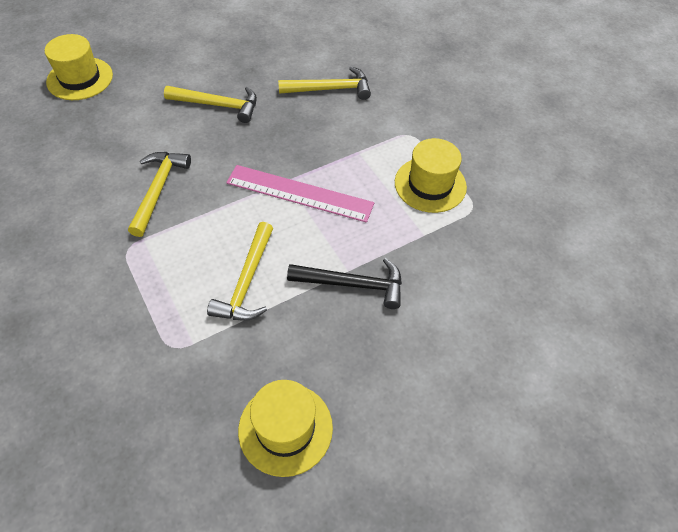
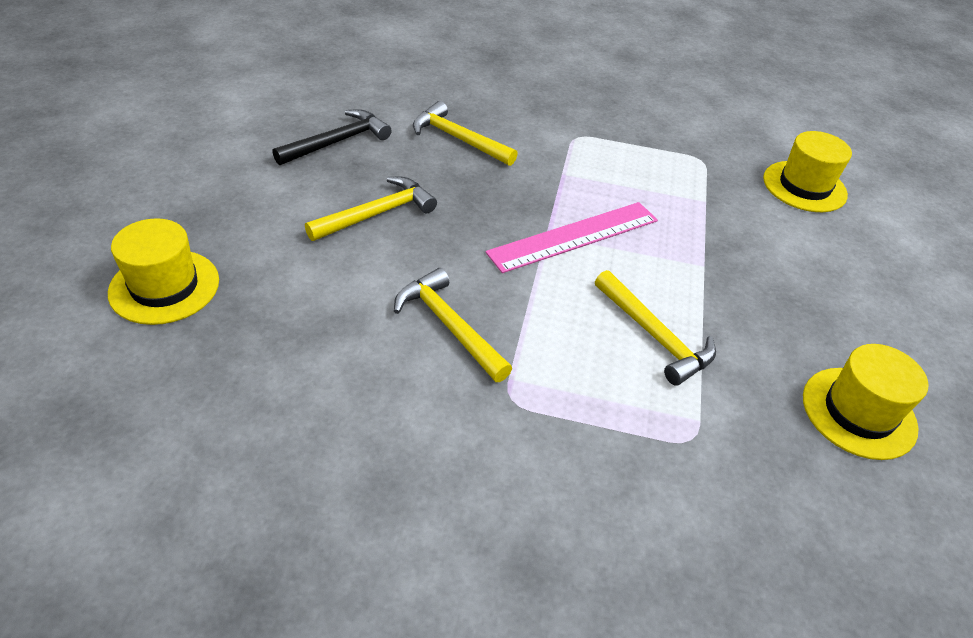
camera: 50 degrees left, 10 degrees down
yellow hammer [278,67,371,100] -> yellow hammer turned 90 degrees counterclockwise [413,101,518,166]
black hammer [287,258,402,309] -> black hammer moved to [272,109,392,165]
yellow hat [395,138,467,213] -> yellow hat moved to [763,131,852,212]

